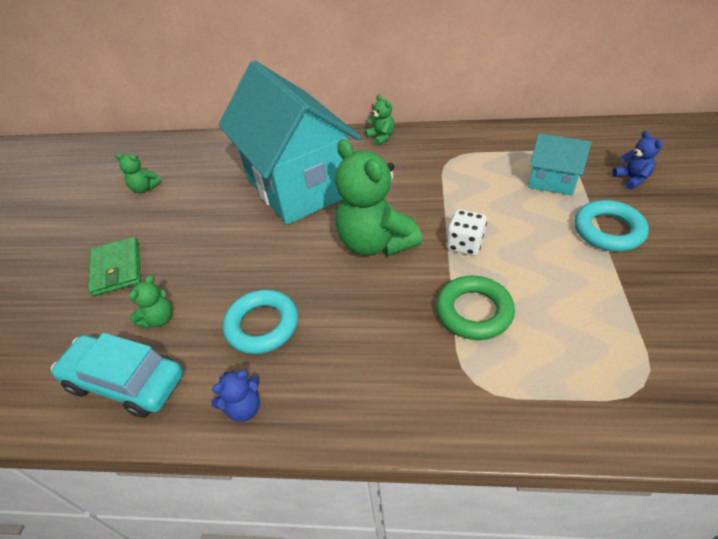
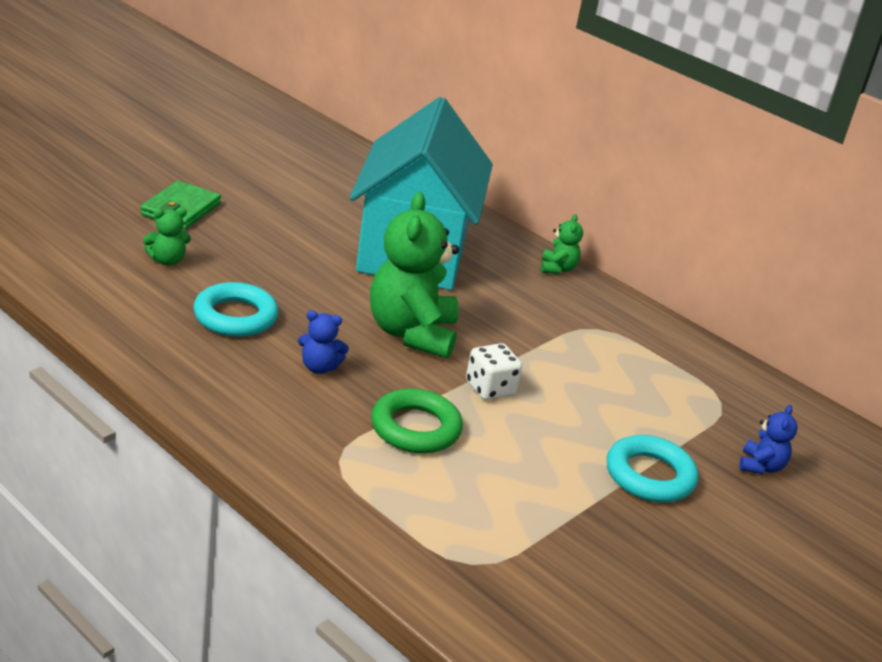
camera: 30 degrees right, 15 degrees down
turquoise car [51,333,183,418] -> none
green teddy bear [115,153,162,193] -> none
blue teddy bear [211,370,260,422] -> blue teddy bear moved to [298,310,349,374]
turquoise house [528,133,592,196] -> none

